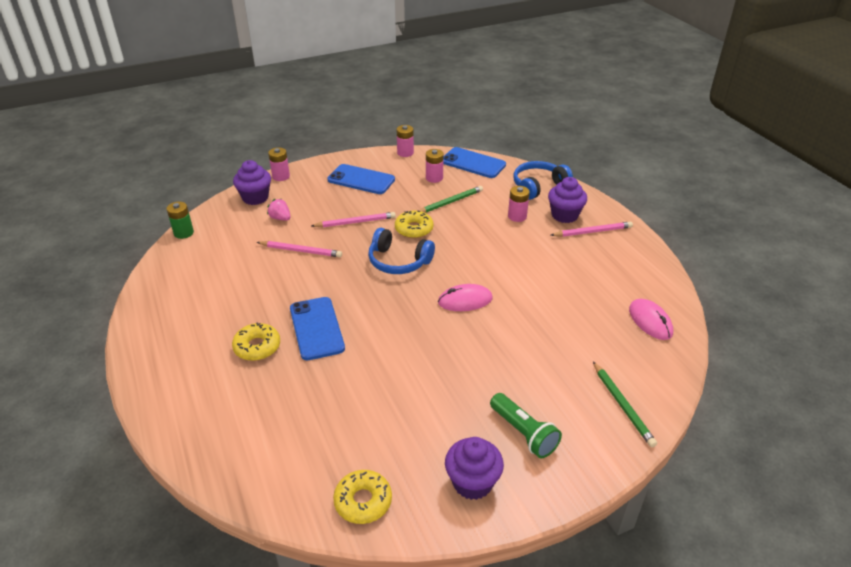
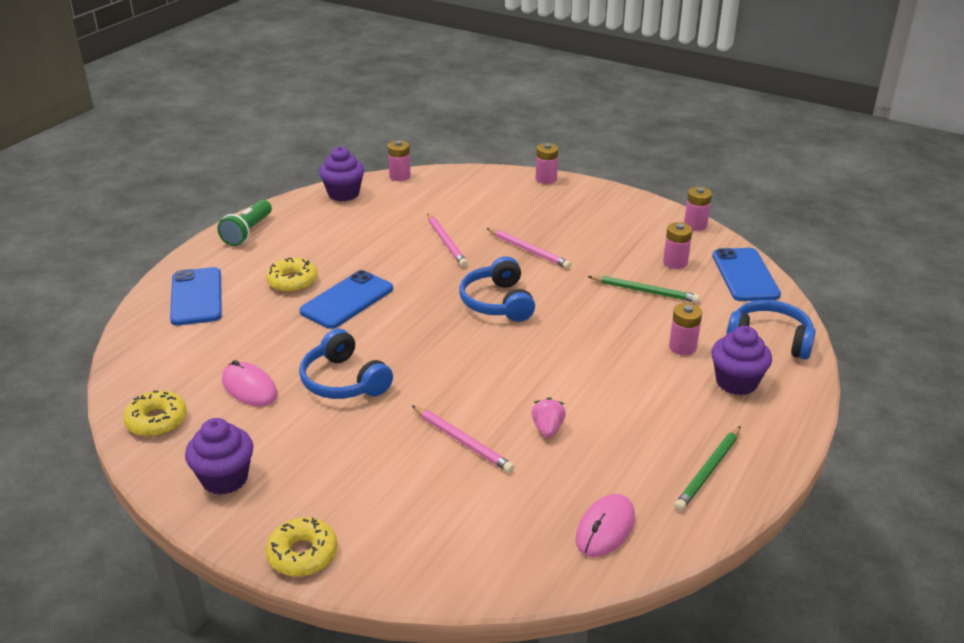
camera: 55 degrees right, 5 degrees down
green battery [167,202,194,239] -> pink battery [388,140,411,181]
purple cupcake [233,160,271,205] -> purple cupcake moved to [319,146,364,202]
pink strawberry [267,199,291,221] -> pink strawberry moved to [531,397,566,438]
blue phone [327,164,395,194] -> blue phone moved to [170,267,222,326]
yellow donut [395,211,433,238] -> yellow donut moved to [266,517,338,577]
pink mouse [438,284,493,311] -> pink mouse moved to [222,360,278,407]
green flashlight [490,393,562,458] -> green flashlight moved to [218,200,272,246]
pink pencil [551,221,633,237] -> pink pencil moved to [412,406,515,473]
green pencil [593,362,657,447] -> green pencil moved to [674,426,741,511]
none -> blue headphones [299,329,393,399]

